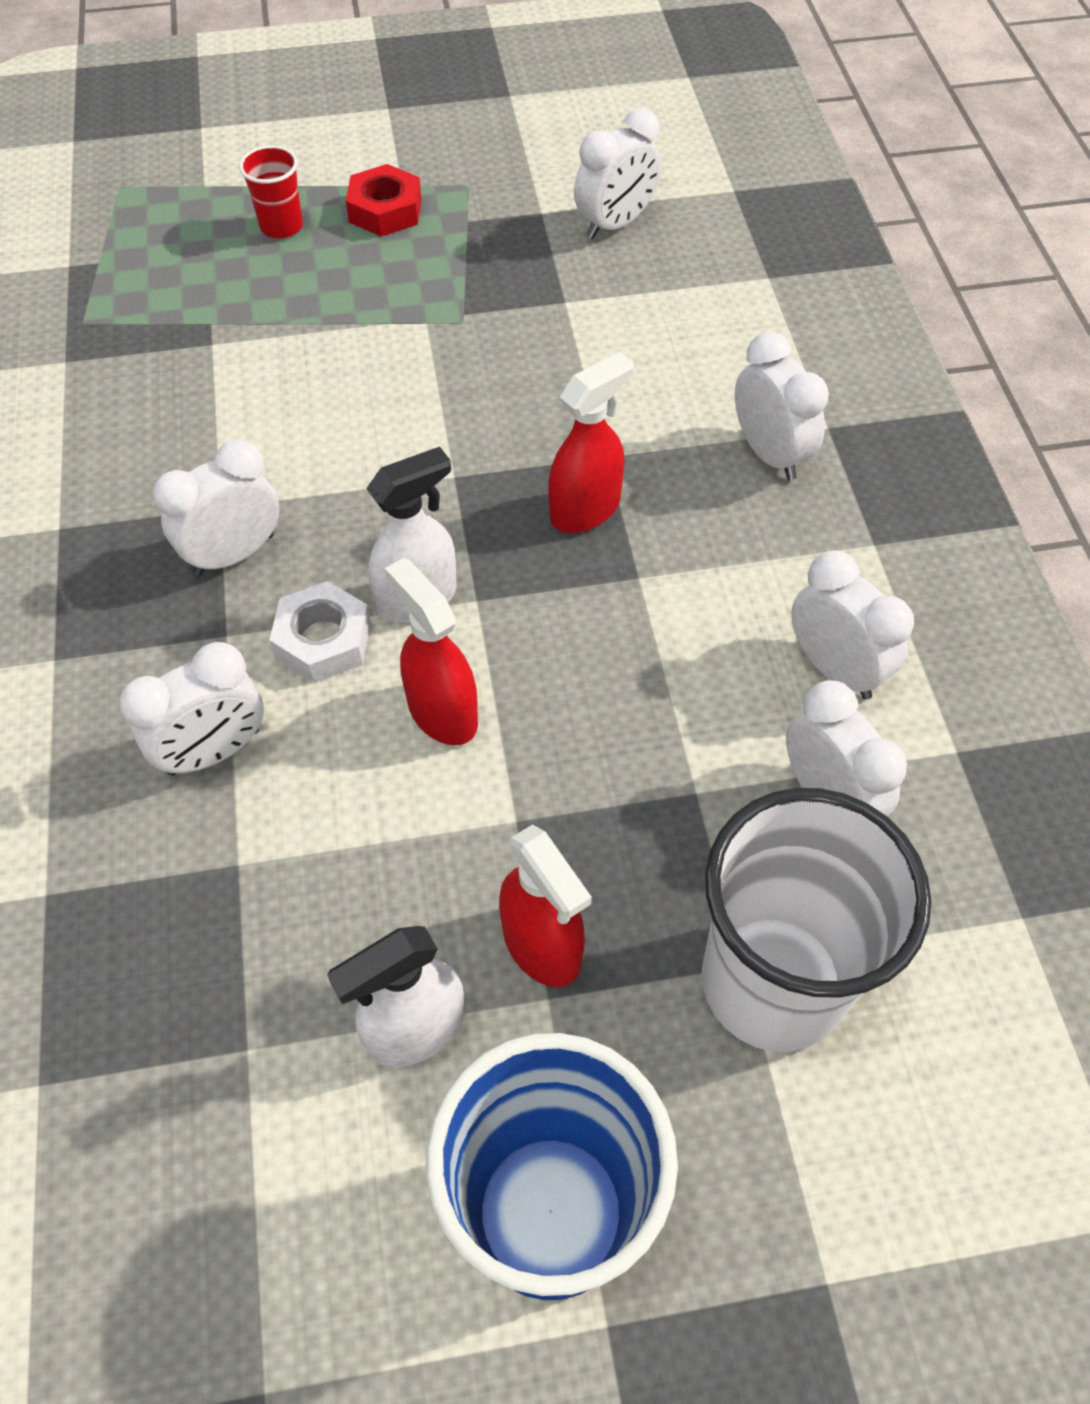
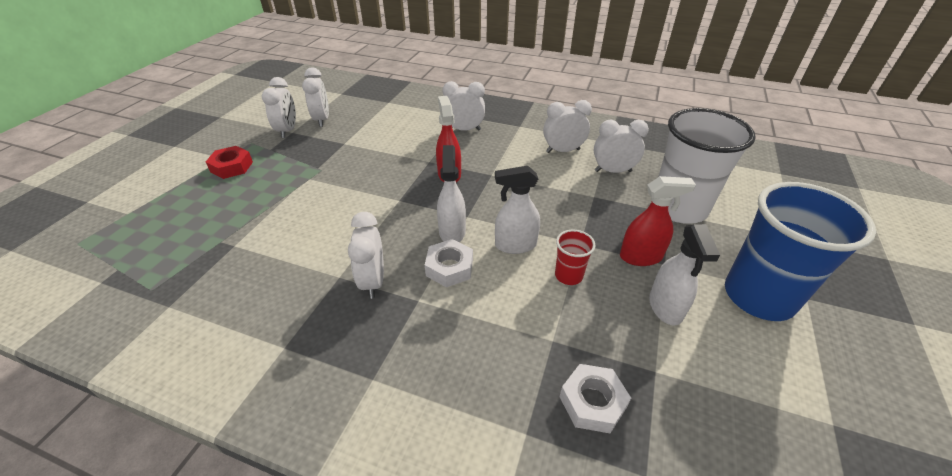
camera: 60 degrees left, 15 degrees down
white clock [119,642,264,776] -> white clock moved to [262,77,296,138]
red cup [239,145,303,239] -> red cup moved to [555,230,596,285]
red spray bottle [385,558,478,745] -> white spray bottle [495,166,540,254]
none -> white nut [560,364,631,433]

